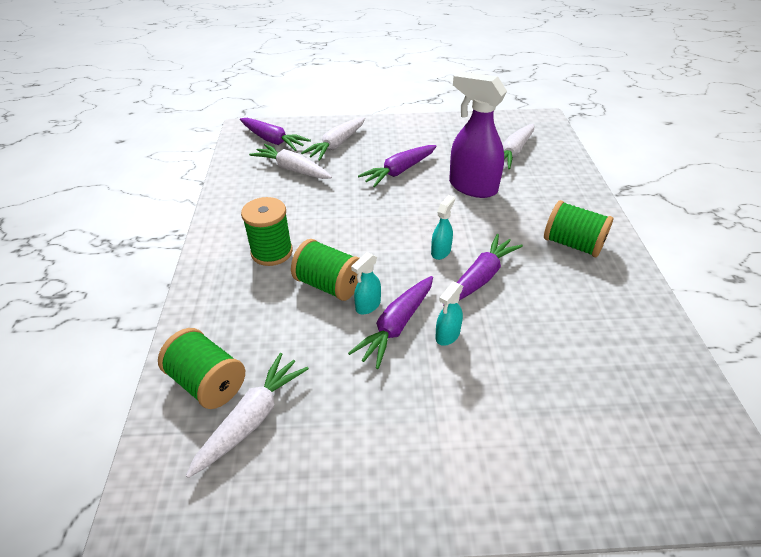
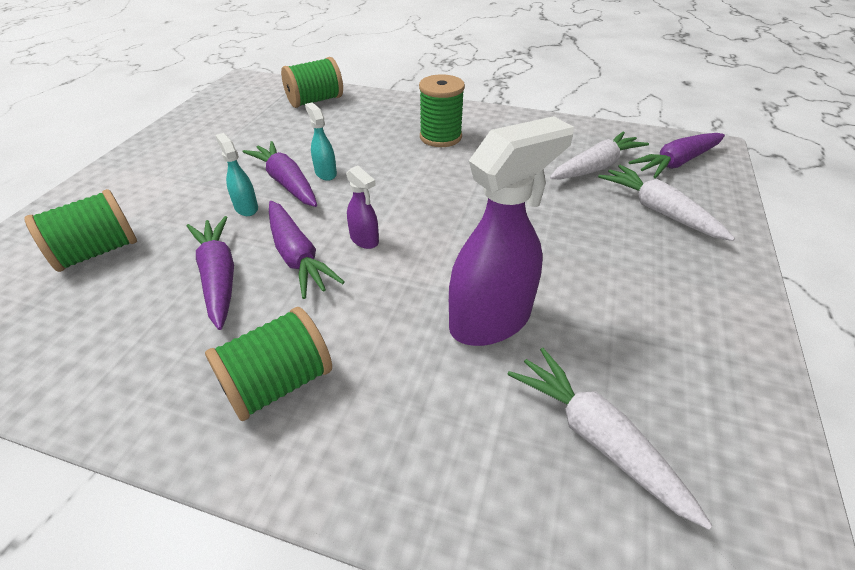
camera: 110 degrees right, 0 degrees up
white carrot [186,353,309,478] -> none
green spool [291,239,362,301] -> green spool moved to [24,189,137,272]
purple carrot [358,145,437,187] -> purple carrot moved to [187,216,234,330]
turquoise spray bottle [431,195,455,260] -> purple spray bottle [346,166,379,249]

